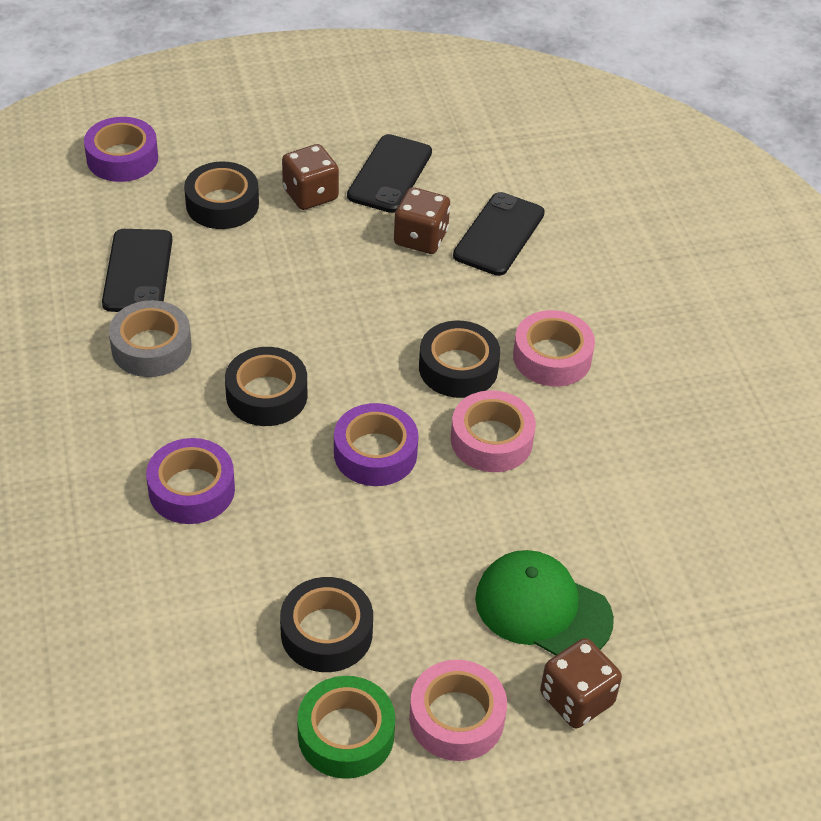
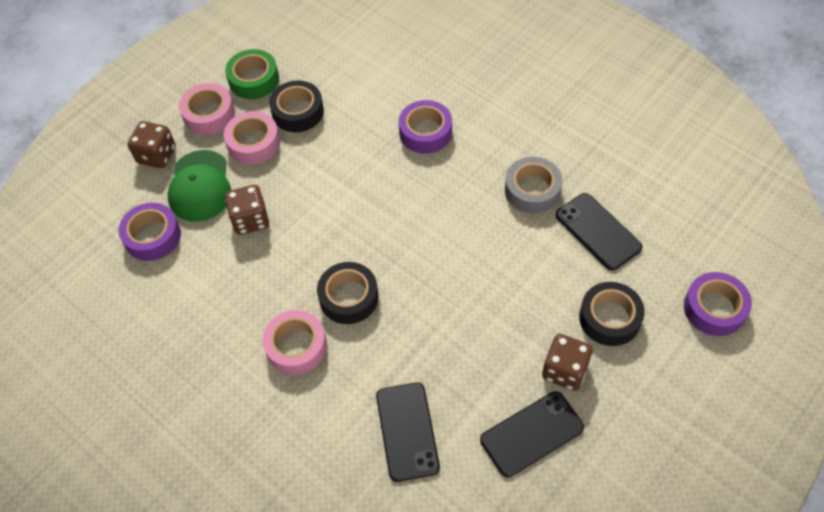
camera: 150 degrees right, 10 degrees up
black tape [225,347,307,426] -> none
purple tape [334,403,418,486] -> purple tape moved to [118,203,181,261]
black phone [347,134,432,213] -> black phone turned 75 degrees clockwise [480,391,584,477]
brown dice [394,187,450,254] -> brown dice moved to [225,185,269,235]
pink tape [451,391,536,472] -> pink tape moved to [224,111,280,165]
green cap [475,550,614,656] -> green cap turned 90 degrees clockwise [168,150,231,221]

